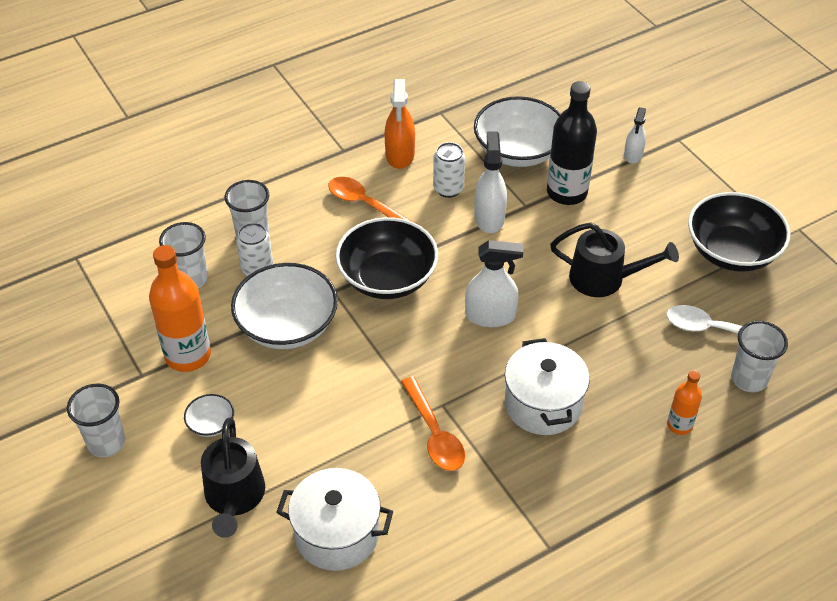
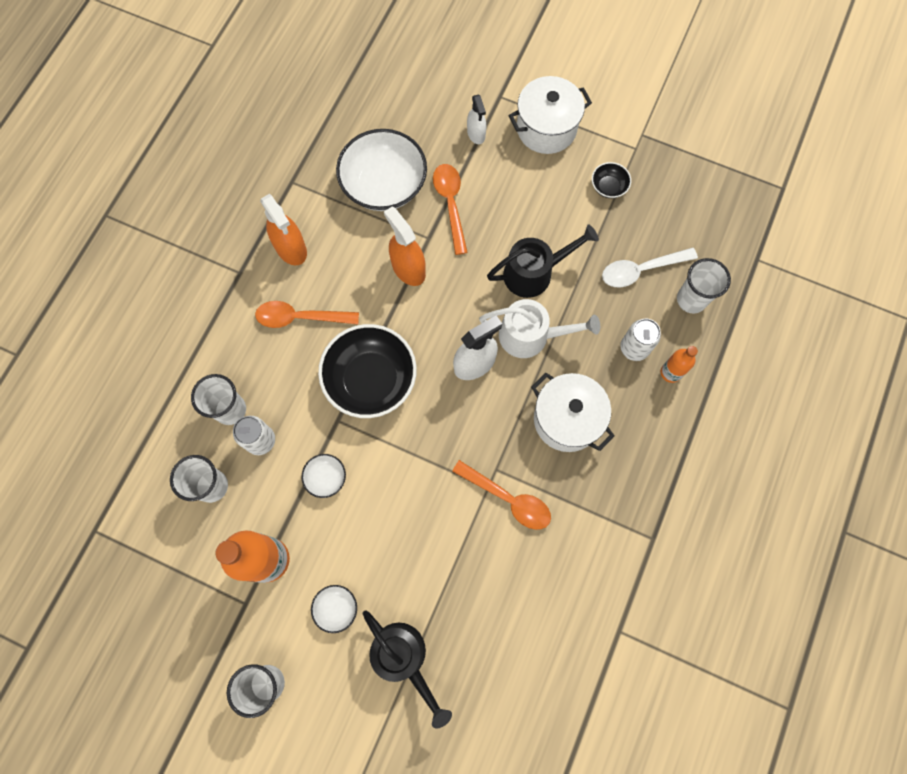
camera: 35 degrees left, 25 degrees up
white bowl [231,263,338,349] -> white bowl [301,454,346,498], size x0.45
white pot [276,468,393,571] -> white pot moved to [509,76,592,154]
white can [433,142,465,198] -> white can moved to [620,318,661,361]
white spray bottle [474,131,507,233] -> orange spray bottle [384,206,426,286]
black bottle [547,81,597,205] -> orange spoon [433,164,468,255]
black bowl [688,192,791,272] -> black bowl [592,162,631,198], size x0.45
none -> white watering can [479,299,600,358]

